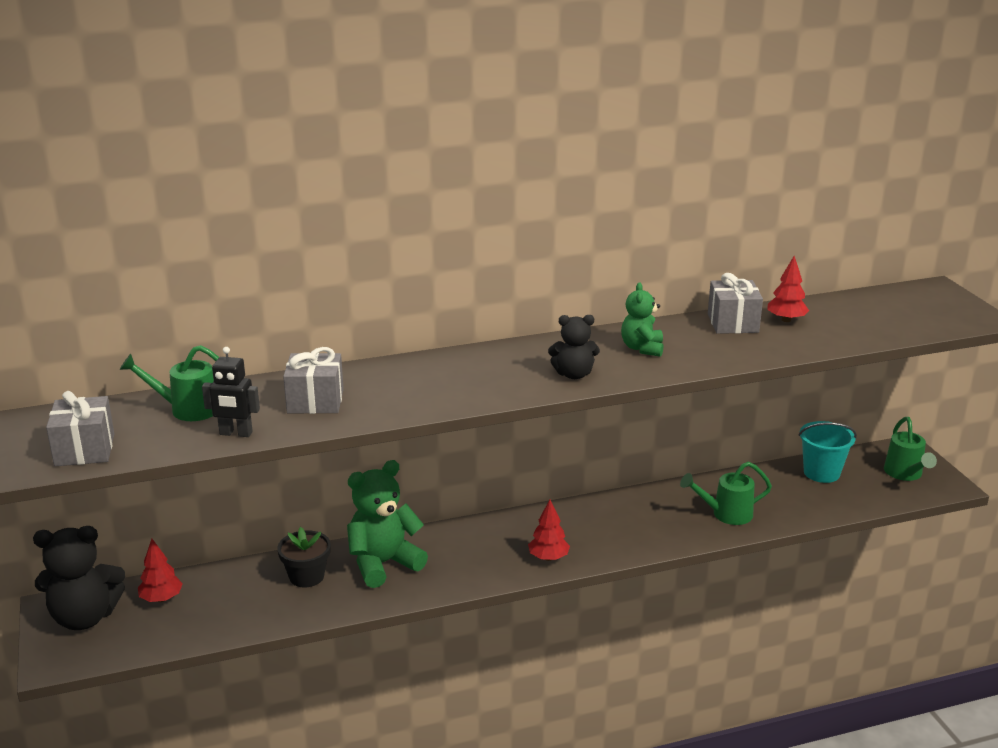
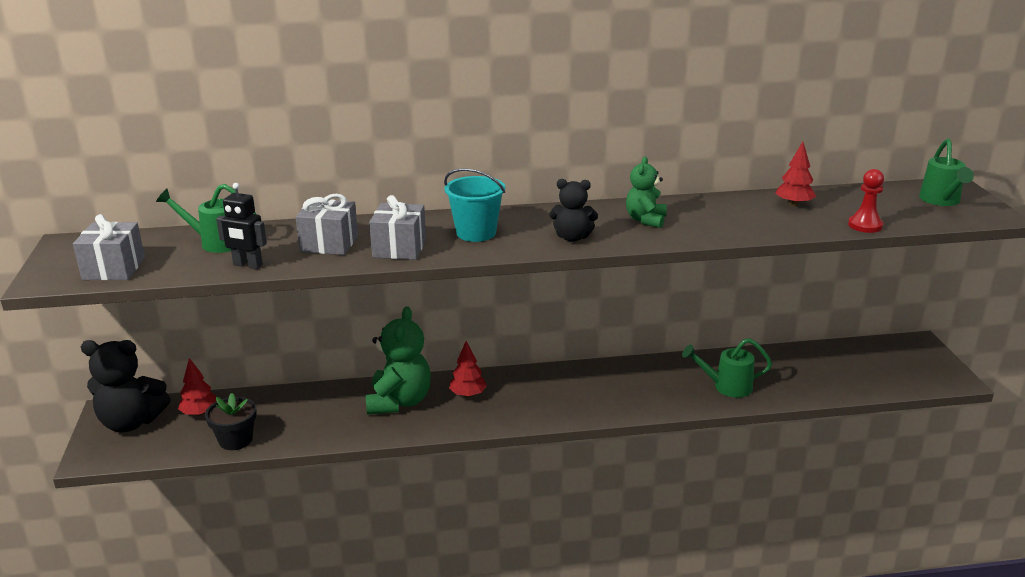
camera: 10 degrees right, 0 degrees up
black flower pot [277,527,331,587] -> black flower pot moved to [205,393,257,450]
green teddy bear [347,460,428,588] -> green teddy bear turned 120 degrees clockwise [365,306,431,415]
red tree [528,500,570,561] -> red tree moved to [449,341,487,397]
grey gift [708,273,763,334] -> grey gift moved to [369,195,426,260]
turquoise bucket [798,421,857,483] -> turquoise bucket moved to [444,168,505,242]
green watering can [884,417,937,481] -> green watering can moved to [919,139,974,206]
none -> red pawn [848,169,884,233]

